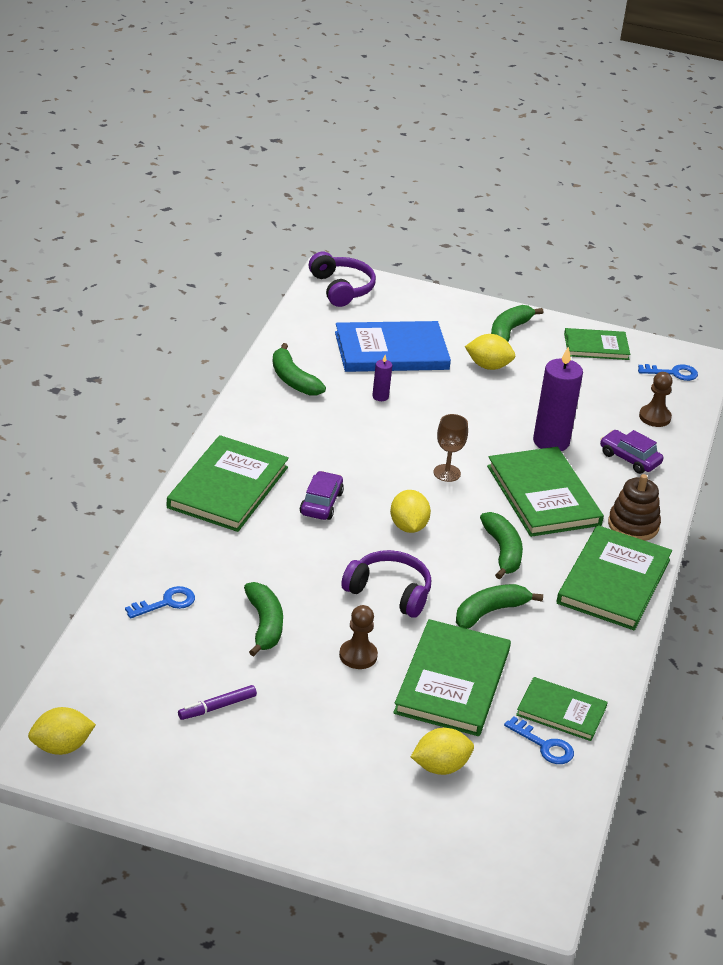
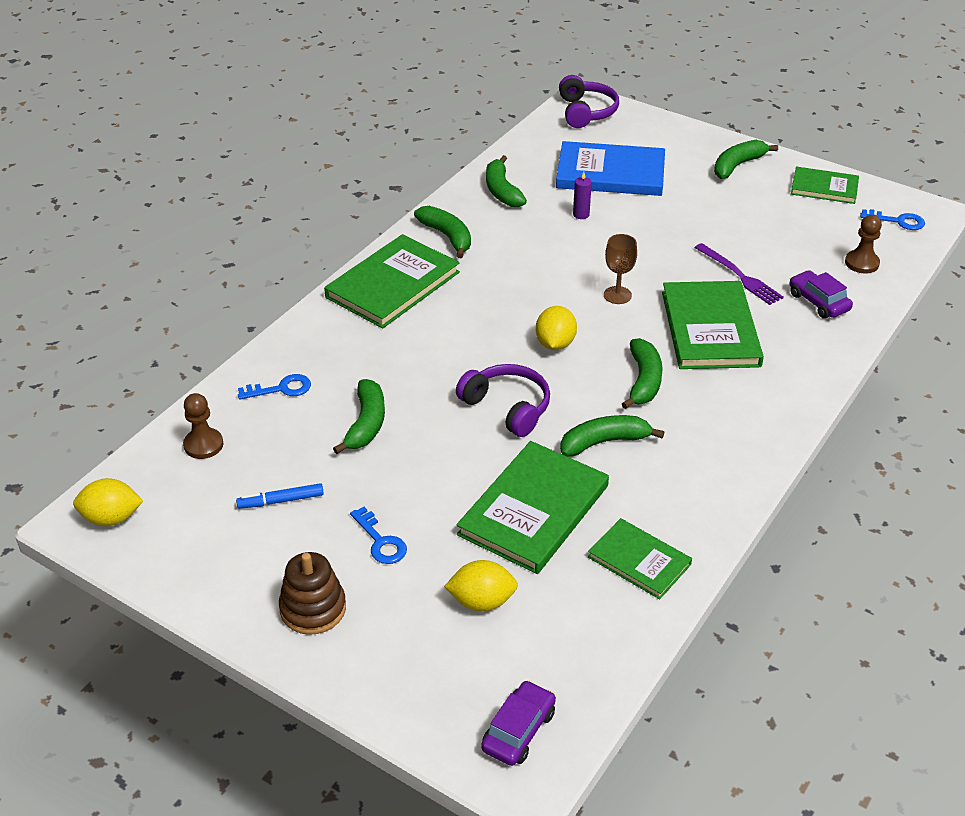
camera: 20 degrees right, 5 degrees up
purple marker [178,685,257,720] -> blue marker [236,483,324,509]
purple car [300,471,344,520] -> purple car moved to [481,680,556,766]
brown pawn [339,605,378,669] -> brown pawn moved to [183,393,224,459]
yellow lemon [465,334,515,370] -> none
blue key [504,717,574,764] -> blue key moved to [350,507,407,564]
purple candle [533,346,583,451] -> purple fork [695,243,784,305]
green book [557,525,672,630] -> none
brown stacking toy [608,474,661,541] -> brown stacking toy moved to [279,552,346,635]
none -> green banana [414,206,471,258]

